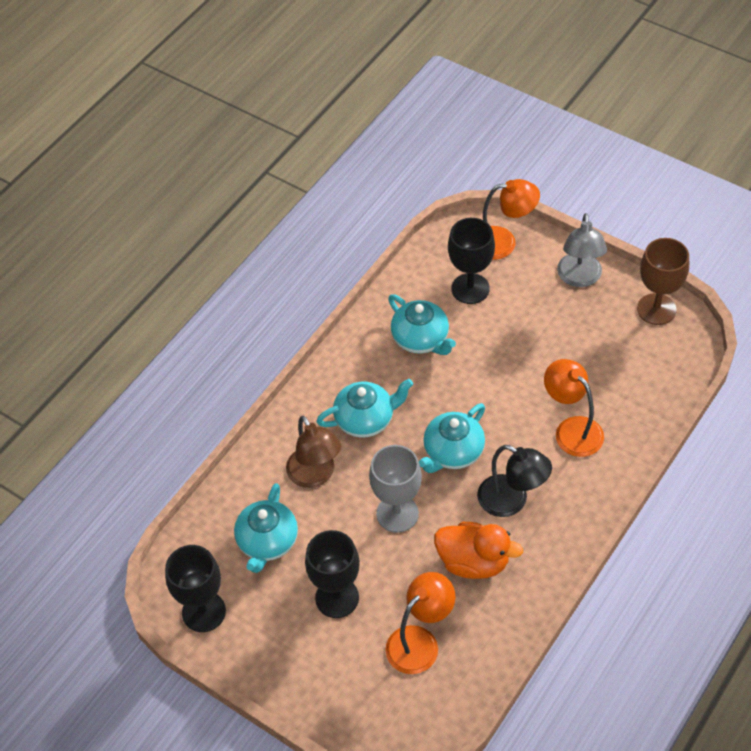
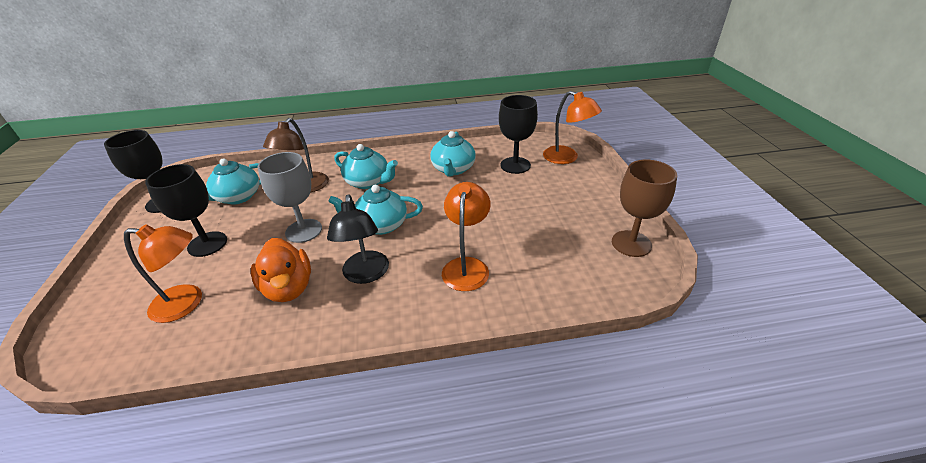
camera: 45 degrees right, 15 degrees down
grey lamp [557,213,607,287] -> none

